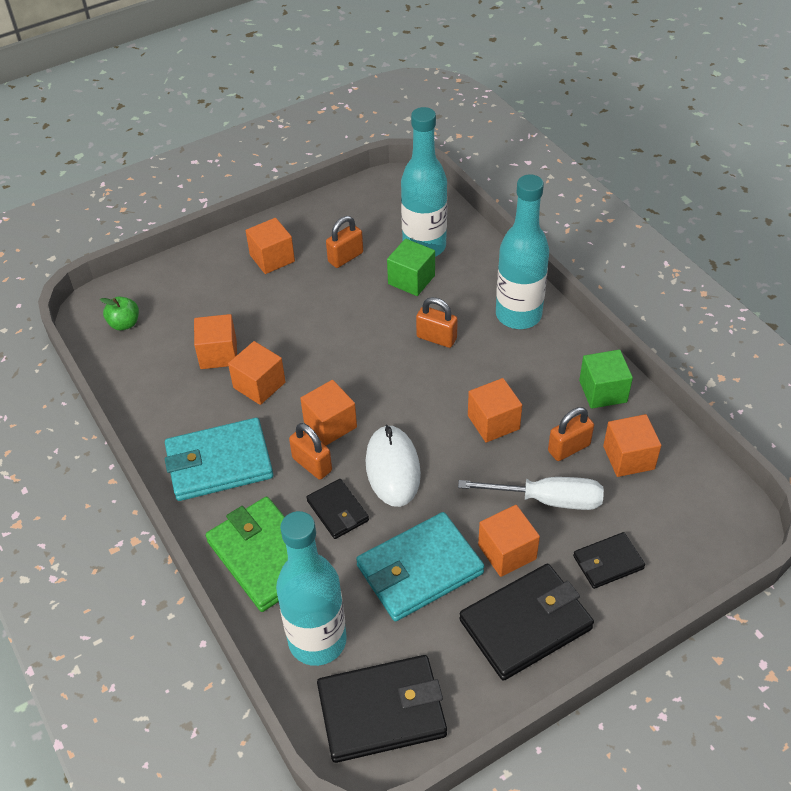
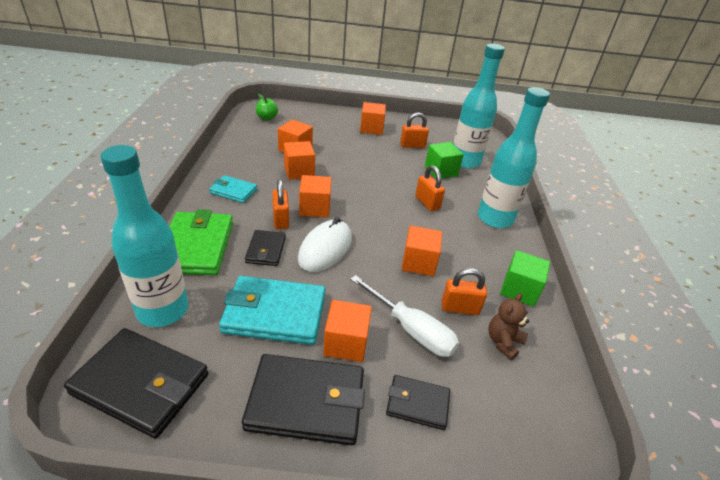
camera: 30 degrees right, 10 degrees down
turquoise wallet [165,418,273,501] -> turquoise wallet [209,175,257,203], size x0.55
orange cube [603,414,661,477] -> brown teddy bear [488,293,529,360]

